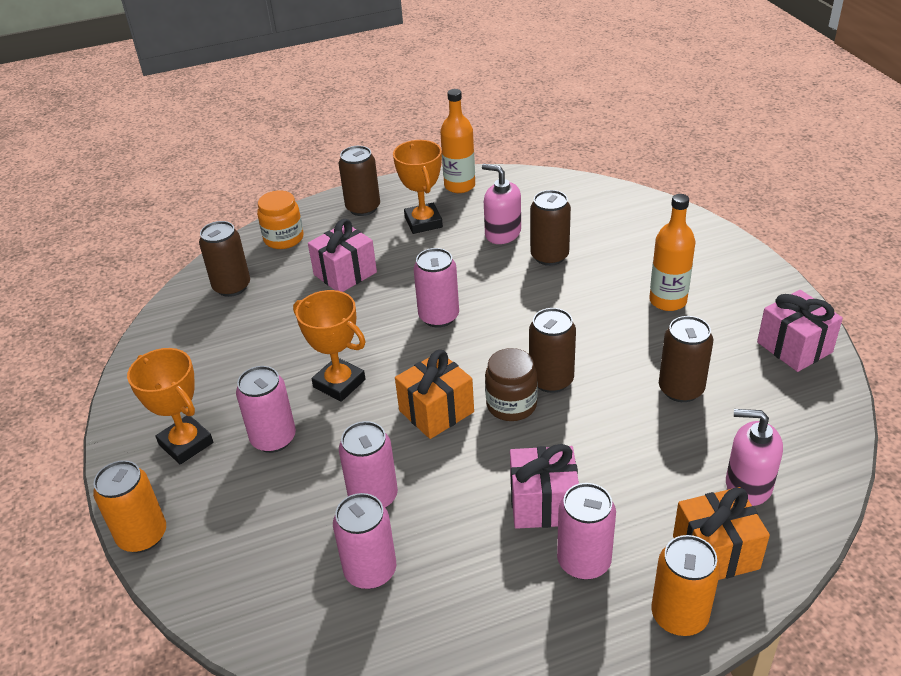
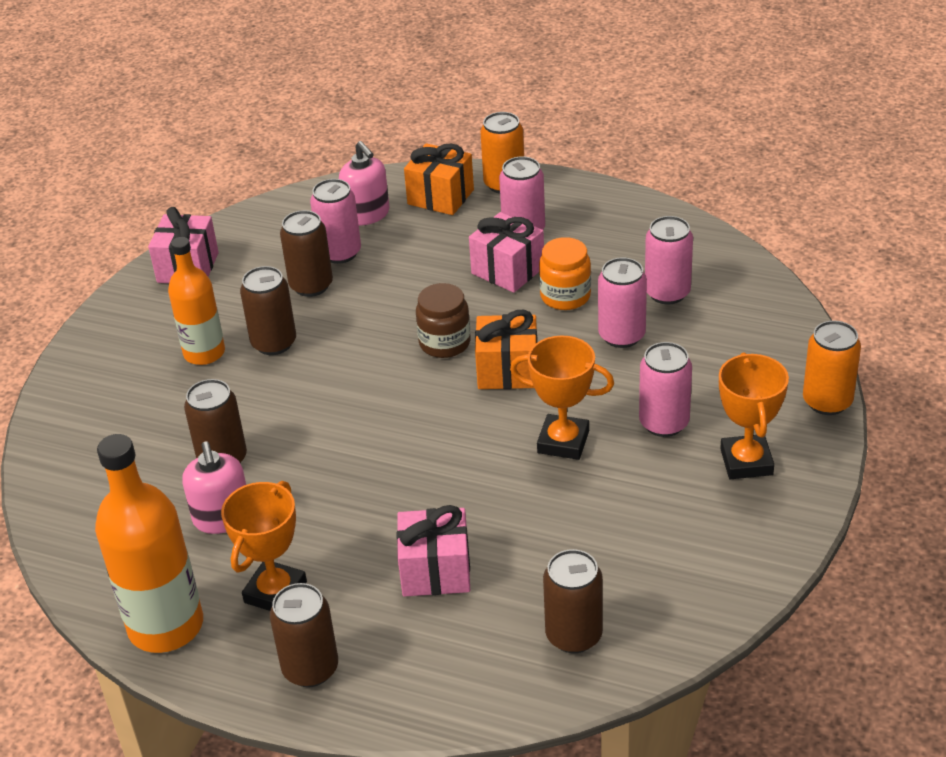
camera: 140 degrees left, 0 degrees up
orange jar [257,190,304,249] -> orange jar moved to [539,237,591,310]
orange trophy [293,290,366,402] -> orange trophy turned 60 degrees counterclockwise [510,336,614,460]
pink can [414,248,459,328] -> pink can moved to [310,179,361,264]
orange bottle [440,89,475,193] -> orange bottle [95,434,203,653], size x1.52
brown can [529,308,576,393] -> brown can moved to [240,266,296,355]

